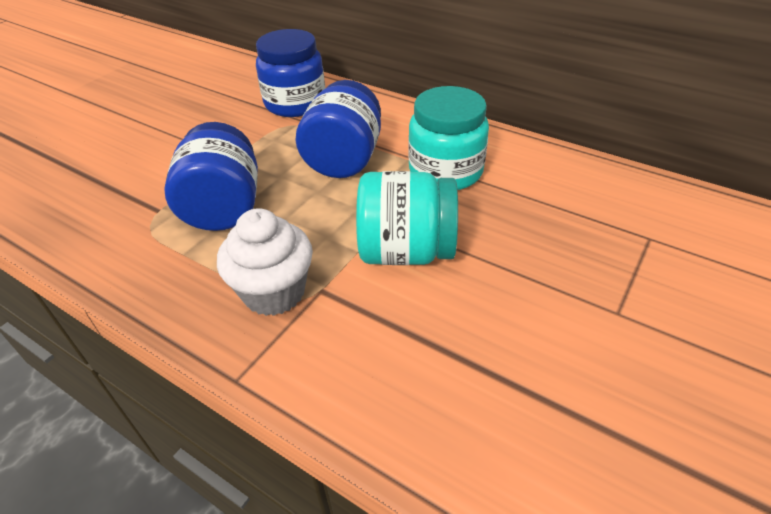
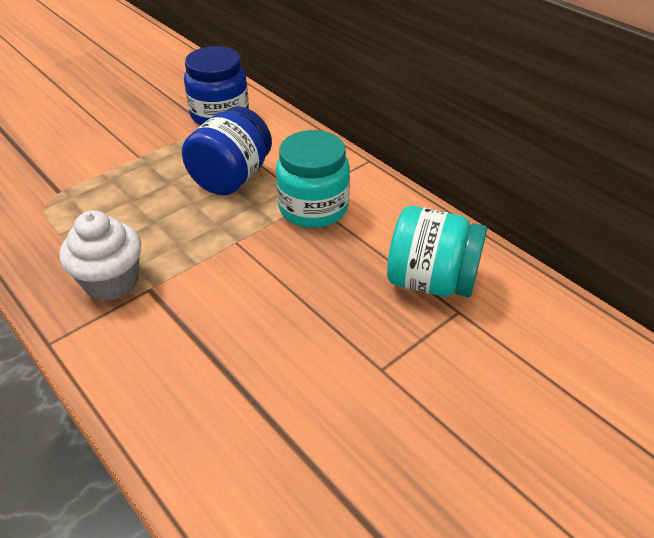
camera: 15 degrees right, 0 degrees up
blue jar [164,122,258,231] -> none
turquoise jar [356,171,458,265] -> turquoise jar moved to [387,206,487,297]

